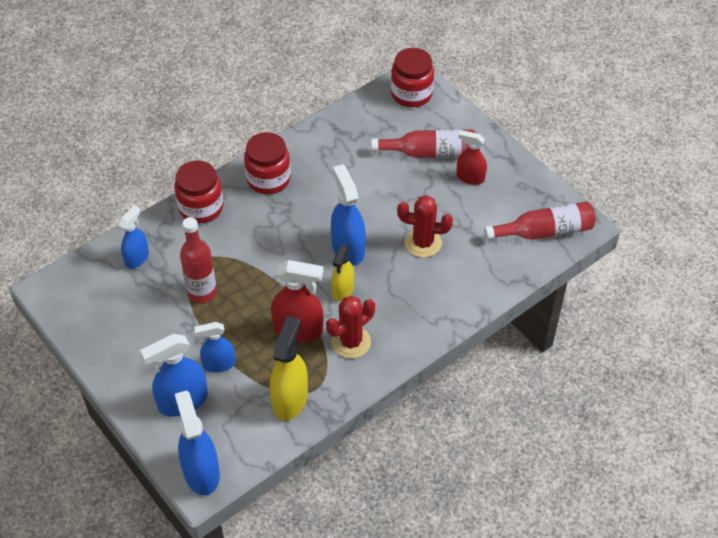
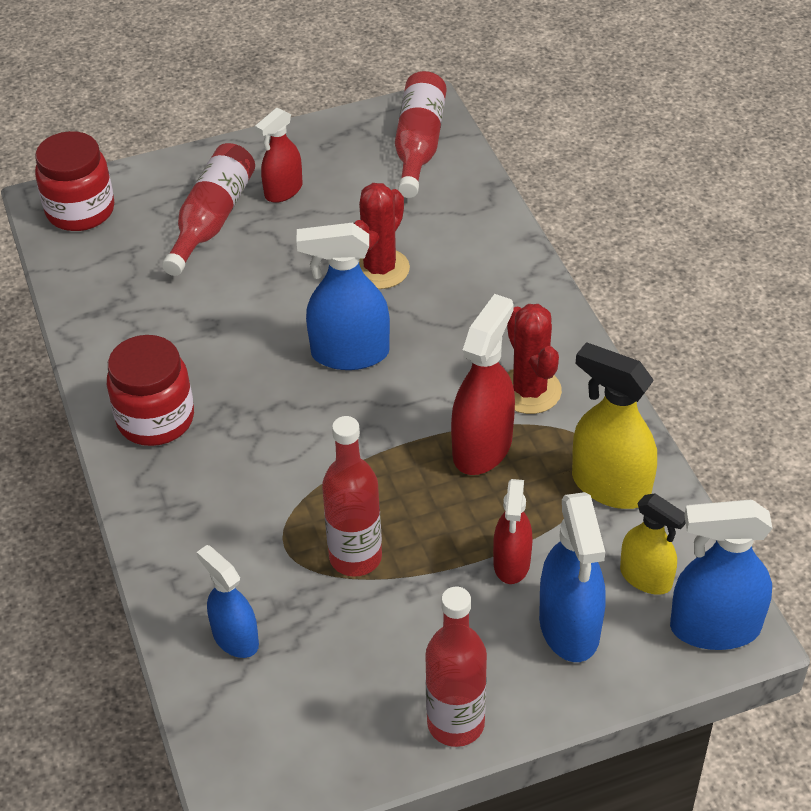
camera: 70 degrees left, 5 degrees down
red jar [175,161,223,223] -> none
blue spray bottle [194,322,235,373] -> red spray bottle [493,479,532,584]
yellow spray bottle [331,244,354,301] -> yellow spray bottle moved to [620,493,686,595]
none -> red bottle [425,587,487,747]

